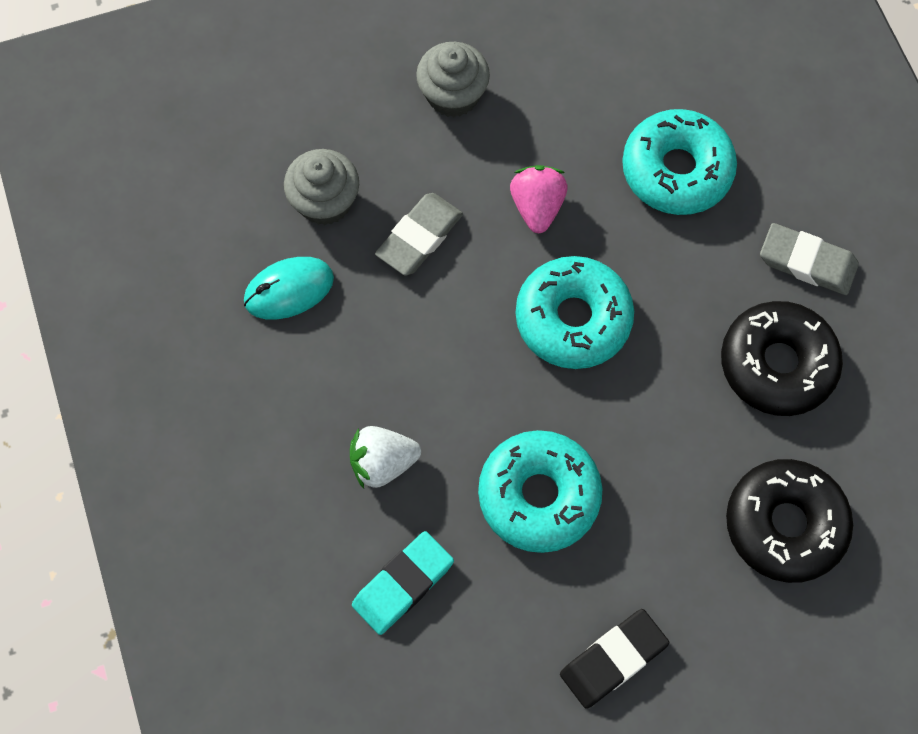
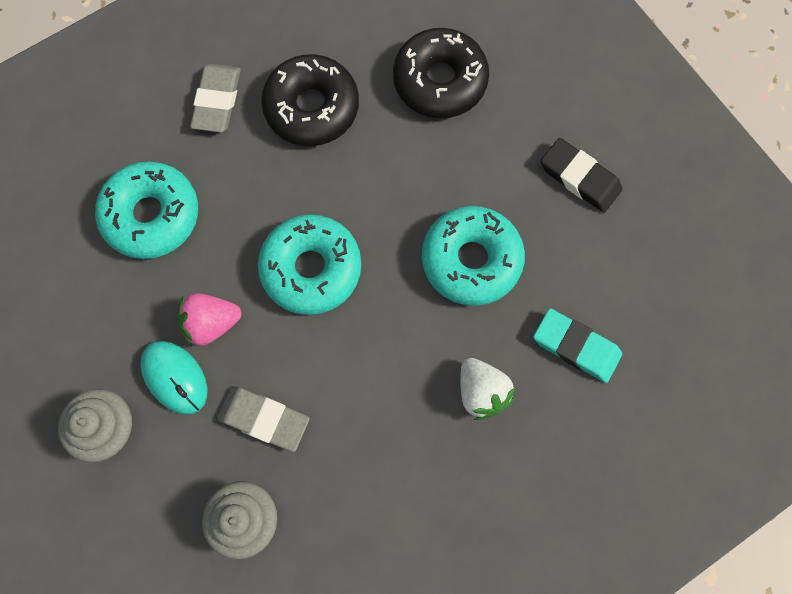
camera: 105 degrees left, 5 degrees up
turquoise mouse [244,257,334,320] -> turquoise mouse moved to [141,341,208,415]

